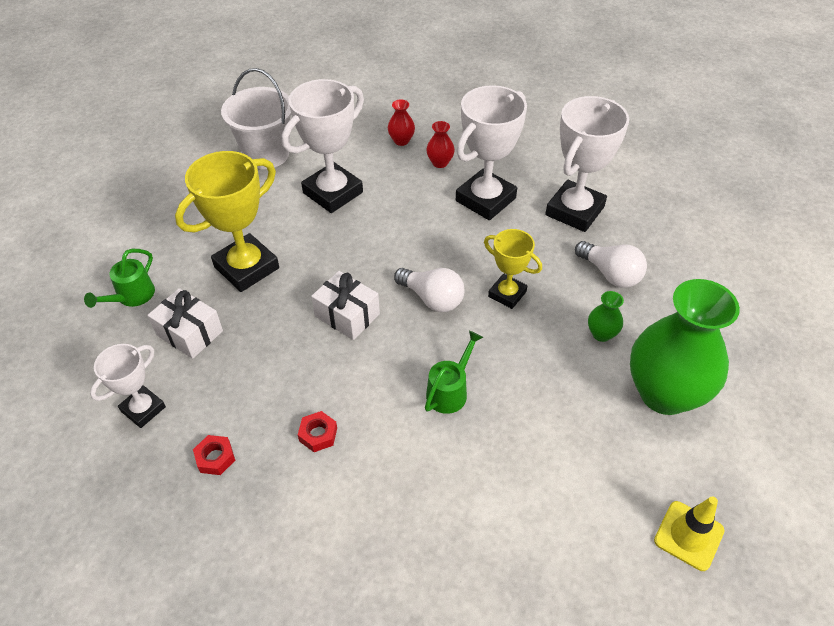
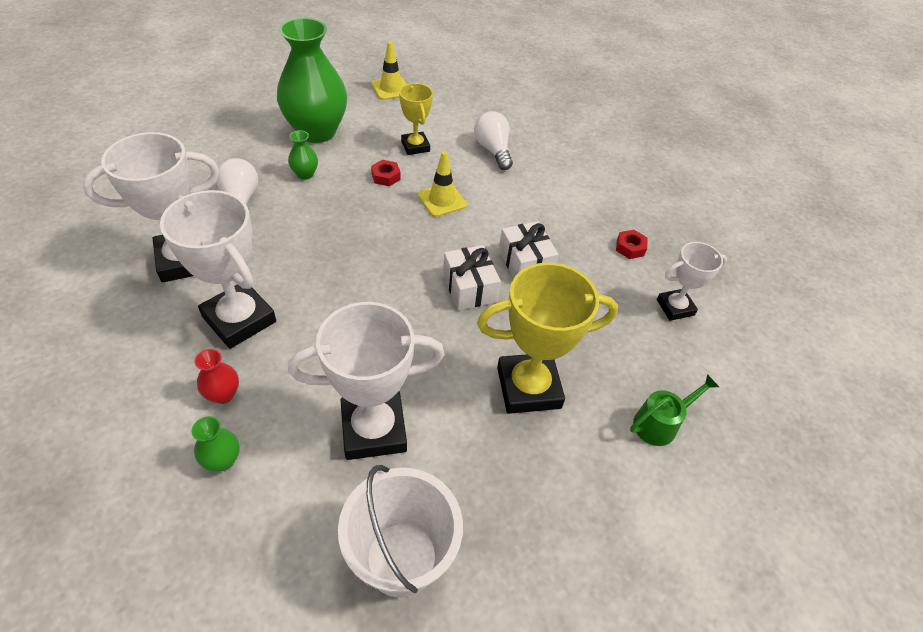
camera: 150 degrees left, 0 degrees up
white gift [147,288,223,359] -> white gift moved to [499,221,559,278]
red nut [298,411,337,452] -> red nut moved to [371,160,401,186]
red vase [388,99,415,146] -> green vase [191,416,240,471]
white light bulb [394,268,465,312] -> white light bulb moved to [474,111,513,170]
green watering can [425,331,483,414] -> yellow traffic cone [418,151,467,217]
white trophy [456,85,527,220] -> white trophy turned 60 degrees clockwise [160,190,276,349]
yellow trophy [484,229,542,309] -> yellow trophy moved to [399,83,433,155]

